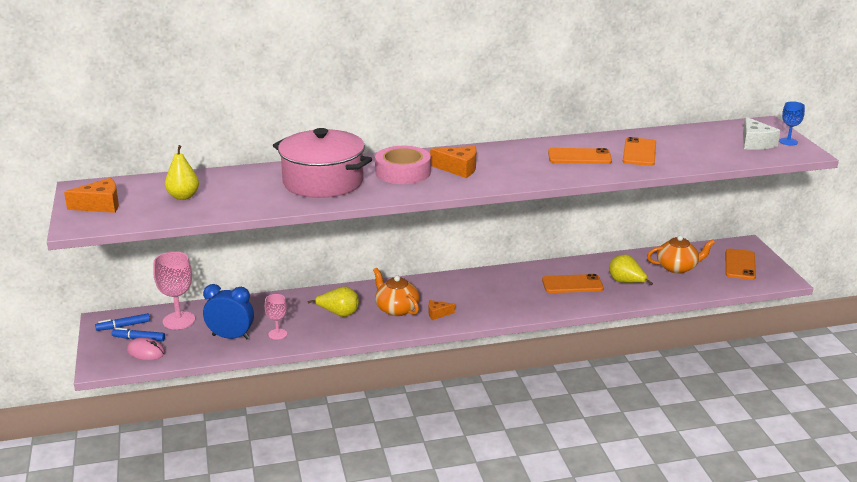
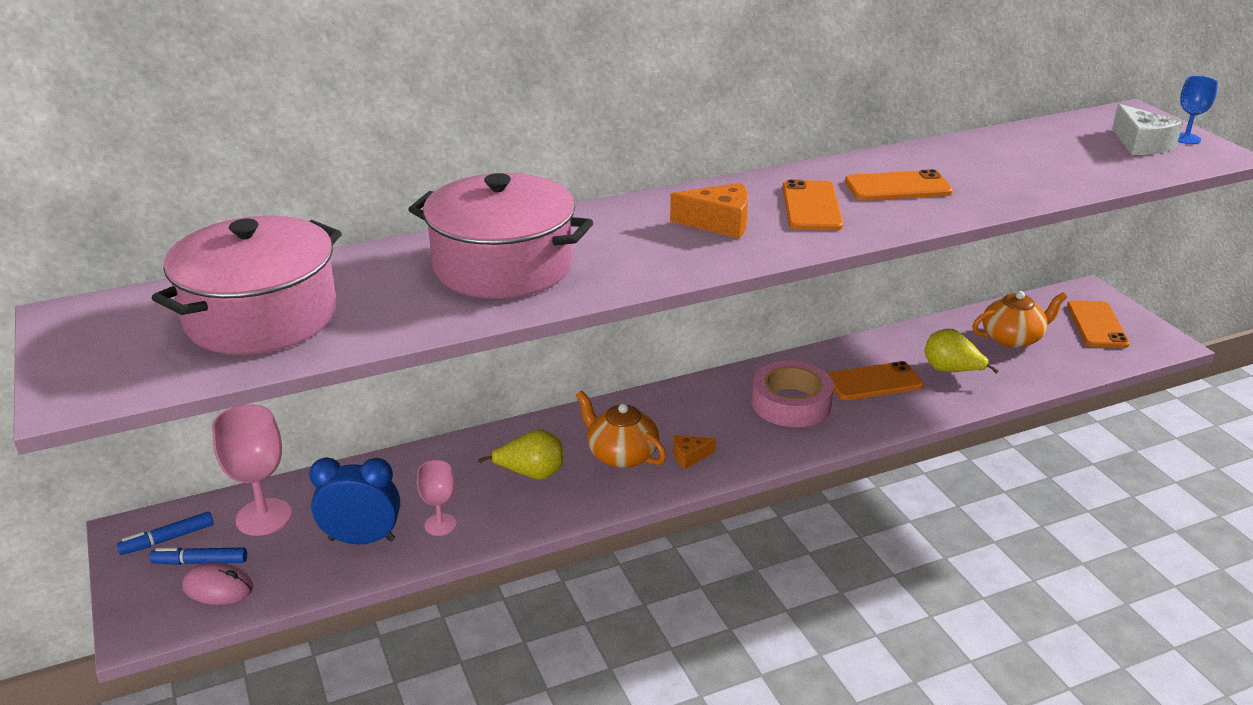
camera: 10 degrees left, 5 degrees up
orange cheese [64,178,119,213] -> none
yellow pear [165,145,199,200] -> pink pot [152,216,342,355]
pink tape [375,146,431,184] -> pink tape moved to [752,361,834,427]
orange phone [623,137,656,166] -> orange phone moved to [783,180,843,230]

